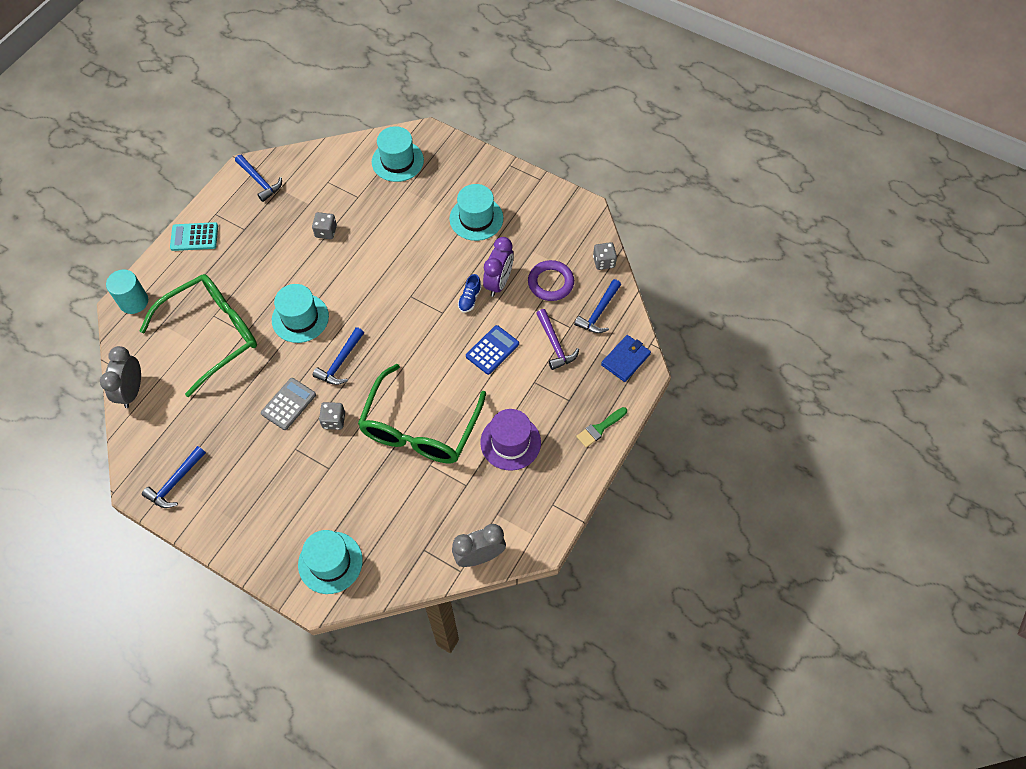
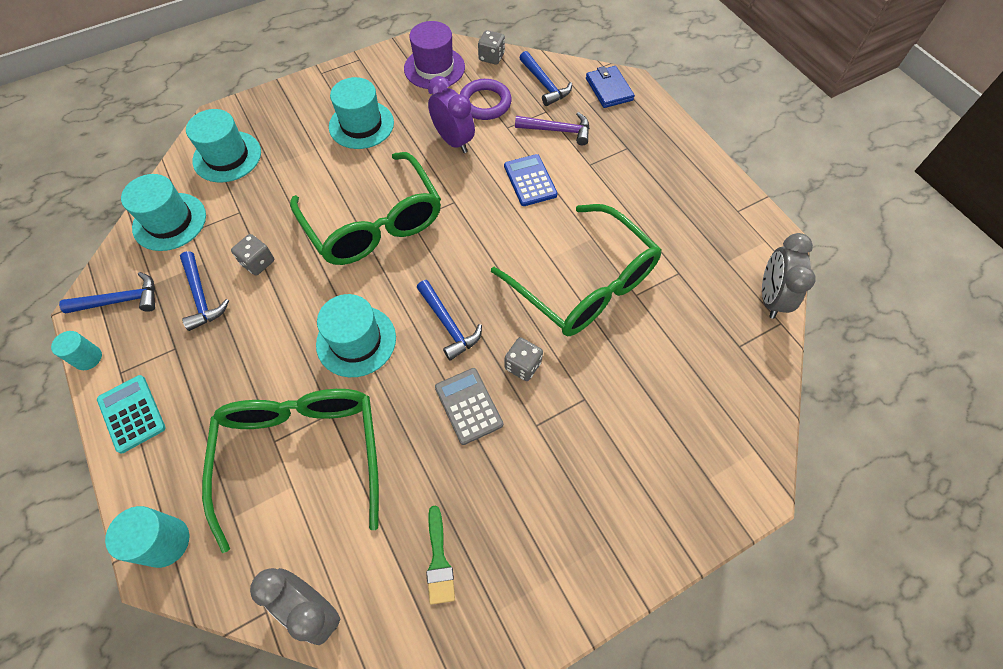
camera: 60 degrees left, 0 degrees up
blue hammer [142,446,206,508] -> blue hammer moved to [180,251,229,331]
turquoise calculator [170,222,218,251] -> turquoise calculator turned 120 degrees clockwise [97,375,166,454]
turquoise hat [298,530,363,594] -> turquoise hat moved to [121,174,206,251]
blue shoe [458,274,482,312] -> none
purple hat [480,409,541,471] -> purple hat moved to [404,21,465,89]
green brush [576,407,627,448] -> green brush moved to [426,506,455,605]
none -> turquoise cylinder [51,331,102,370]
none -> green glasses [290,152,441,265]

